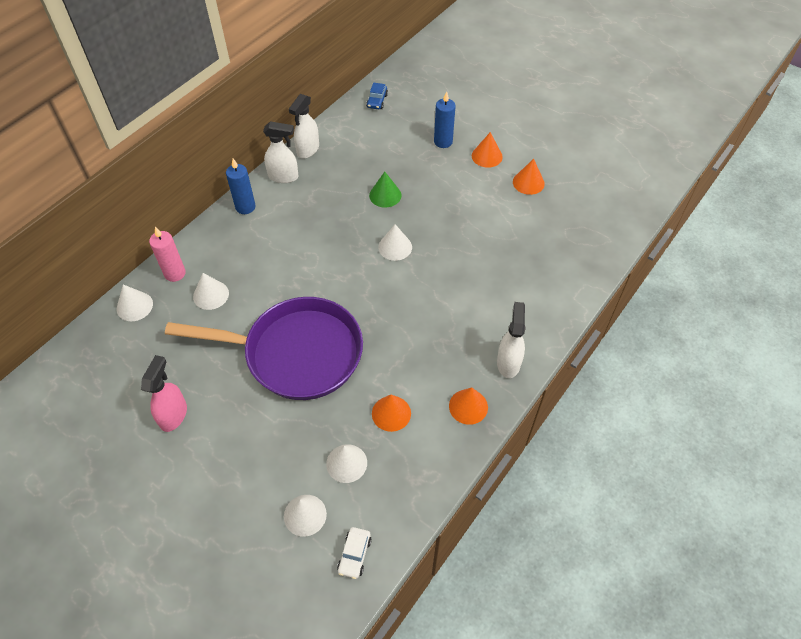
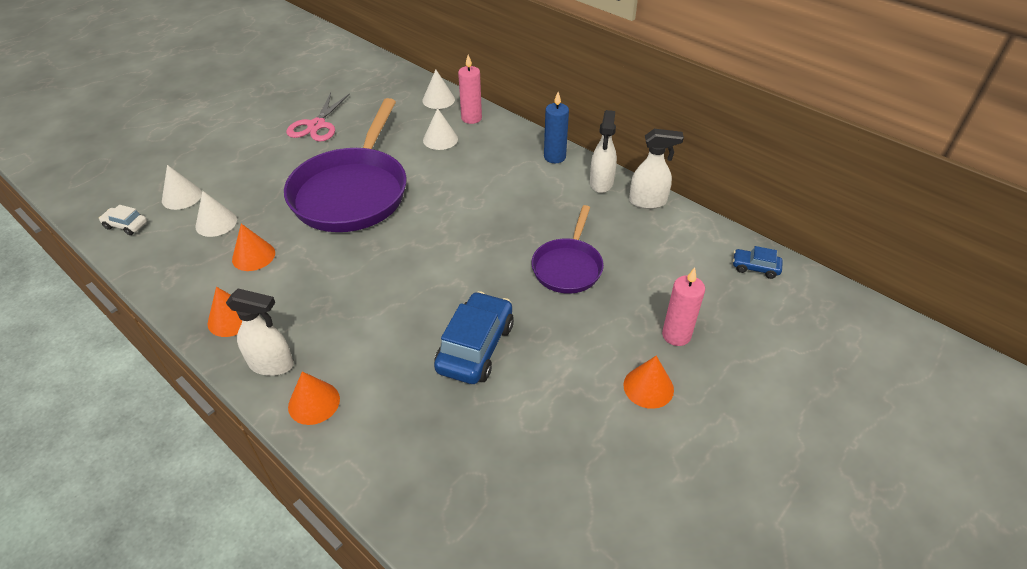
camera: 95 degrees right, 10 degrees down
pink spray bottle [141,355,187,432] -> pink scissors [286,93,350,142]
white spray bottle [289,94,319,158] -> white spray bottle turned 150 degrees clockwise [629,129,684,209]
green cone [369,172,401,208] -> purple pan [531,205,604,294]
white cone [378,224,412,261] -> none
blue candle [434,91,456,148] -> pink candle [662,267,705,346]
orange cone [513,159,545,195] -> orange cone moved to [288,371,340,425]
none -> blue car [434,291,514,384]

